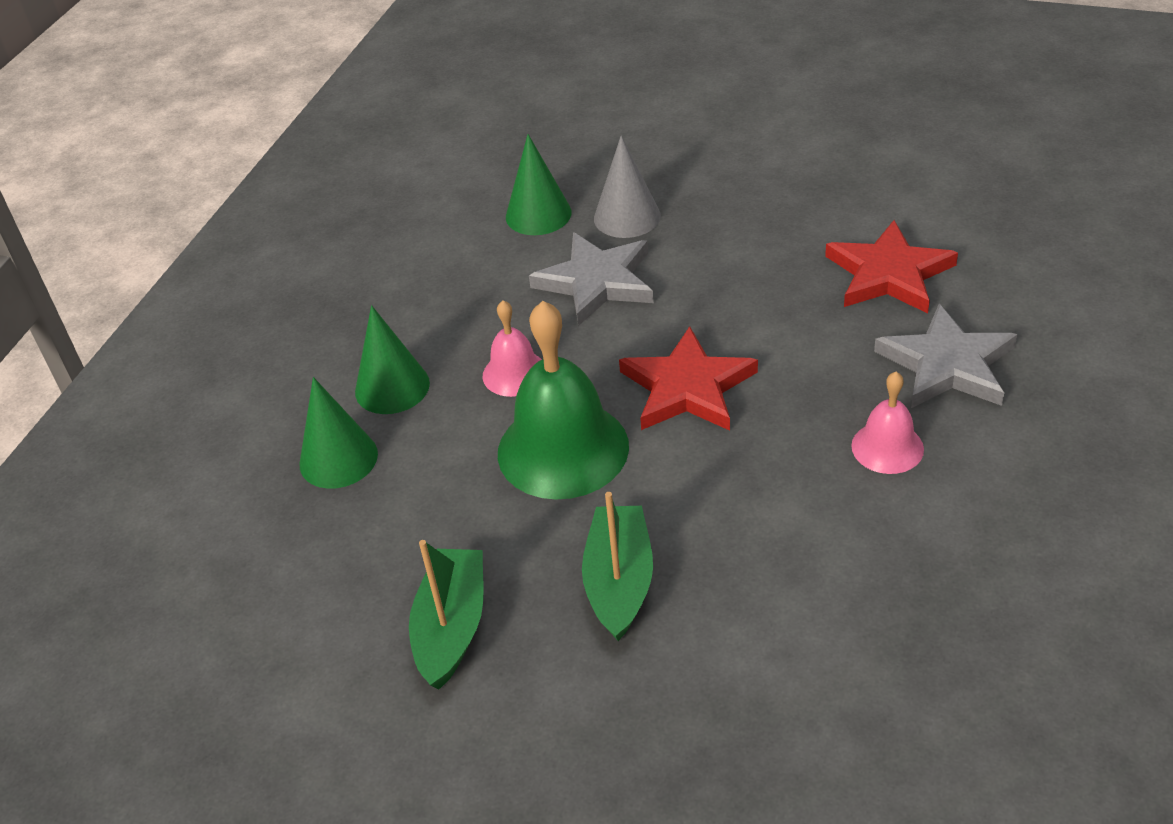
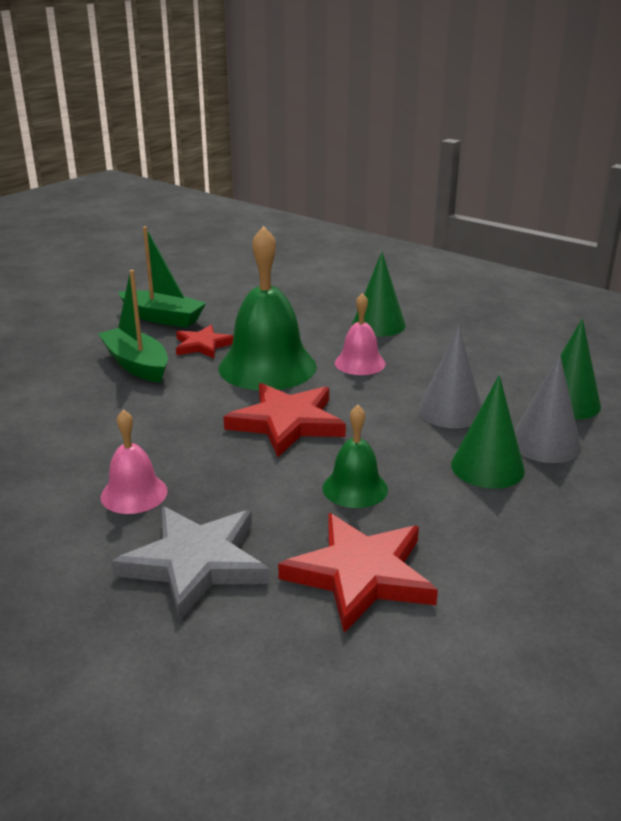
camera: 105 degrees right, 15 degrees down
green cone [299,377,378,489] -> green cone moved to [451,375,525,489]
grey star [529,232,654,326] -> grey cone [418,326,482,428]
green boat [582,492,653,641] -> green boat turned 150 degrees counterclockwise [98,270,168,383]
none -> red star [176,325,233,358]
none -> green bell [323,405,388,508]

